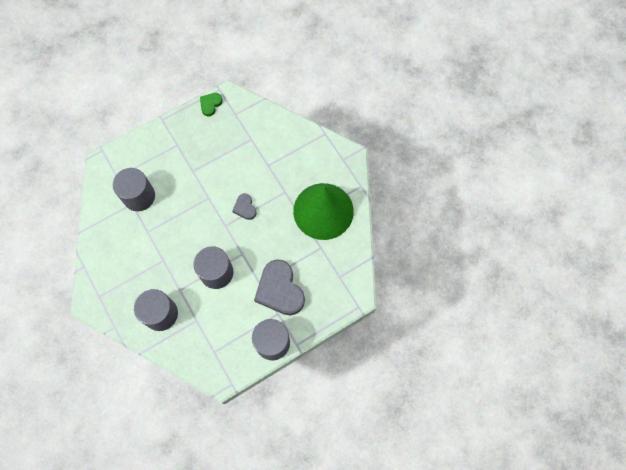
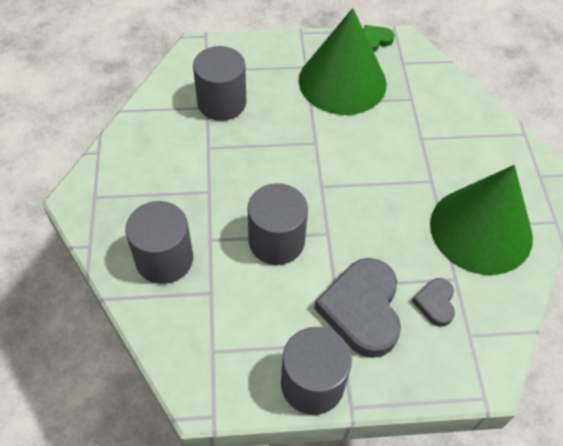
camera: 25 degrees right, 15 degrees down
grey heart [232,193,257,220] -> grey heart moved to [412,278,455,327]
none -> green cone [299,8,387,115]

